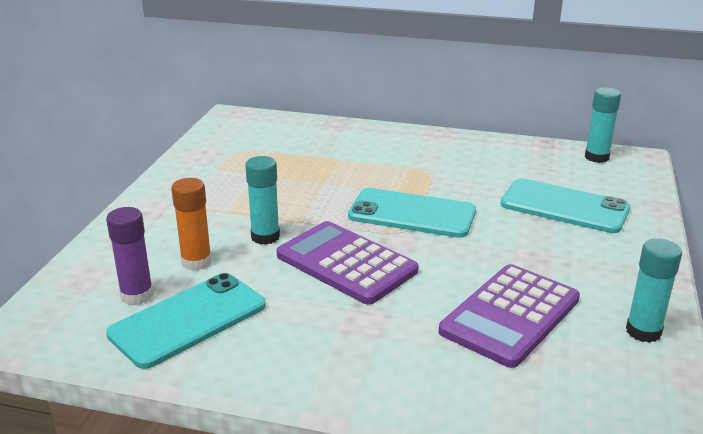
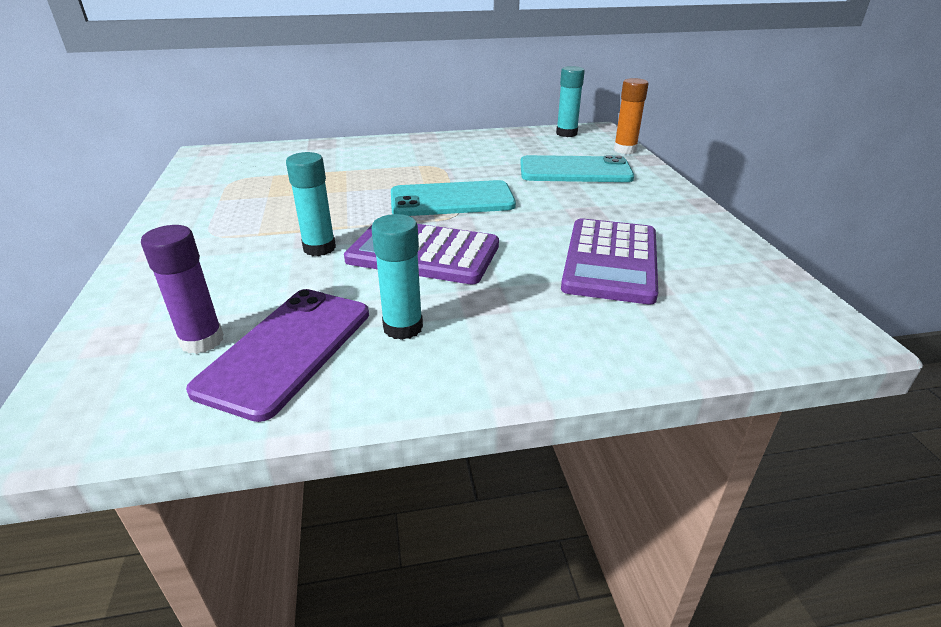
camera: 25 degrees left, 5 degrees up
turquoise phone [106,273,266,369] -> purple phone [186,289,369,422]
orange glue stick [171,178,212,271] -> orange glue stick moved to [614,78,649,154]
turquoise glue stick [626,238,682,343] -> turquoise glue stick moved to [371,214,423,340]

